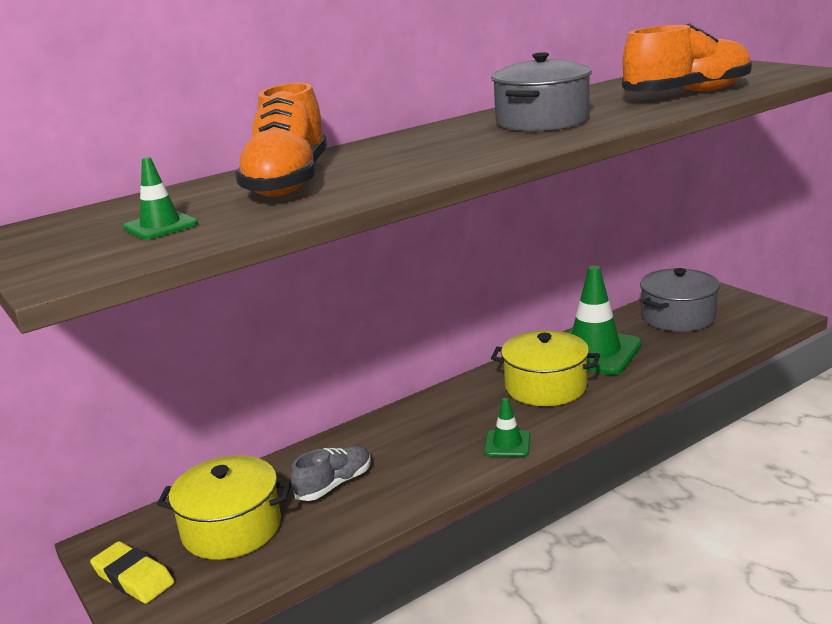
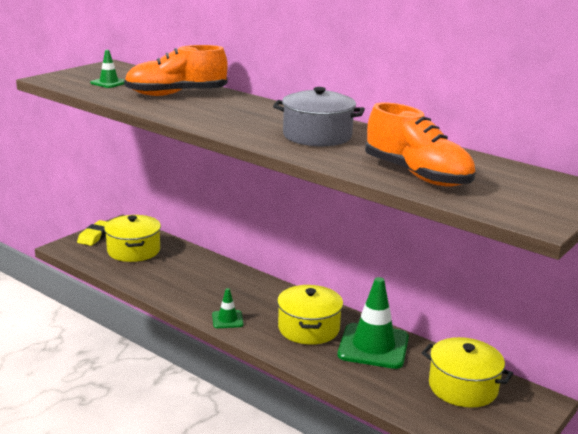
camera: 70 degrees right, 0 degrees up
grey shoe [291,445,371,501] -> none
grey pot [640,268,720,332] -> yellow pot [422,337,513,408]

